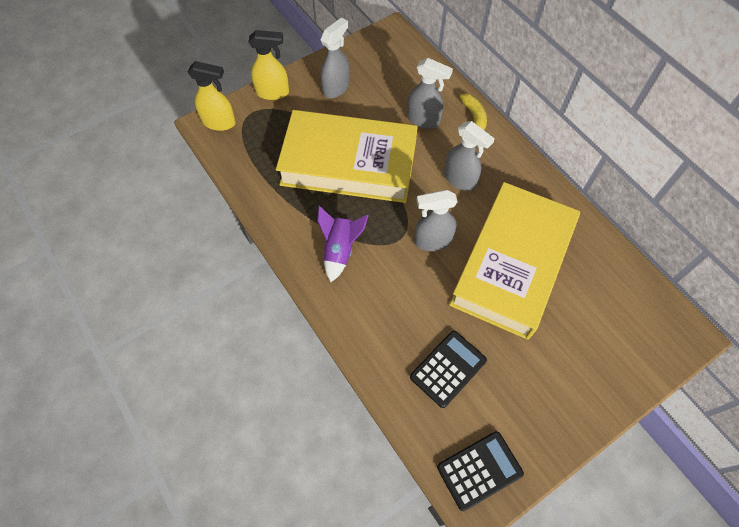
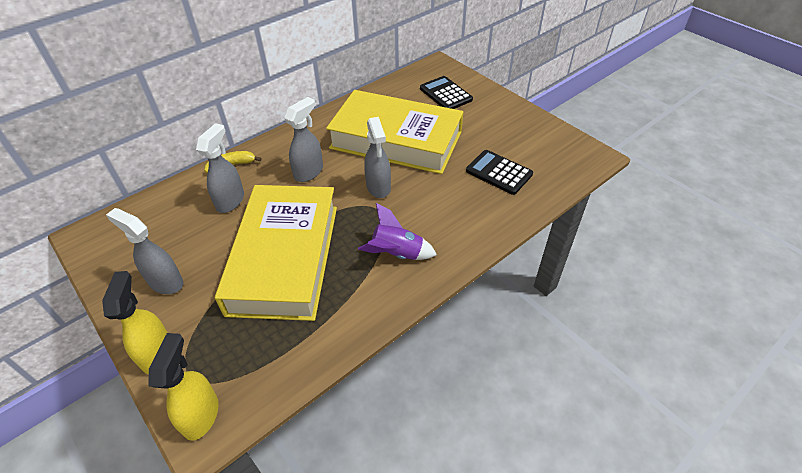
camera: 95 degrees left, 15 degrees down
black calculator [437,431,524,511] -> black calculator moved to [420,76,473,109]

